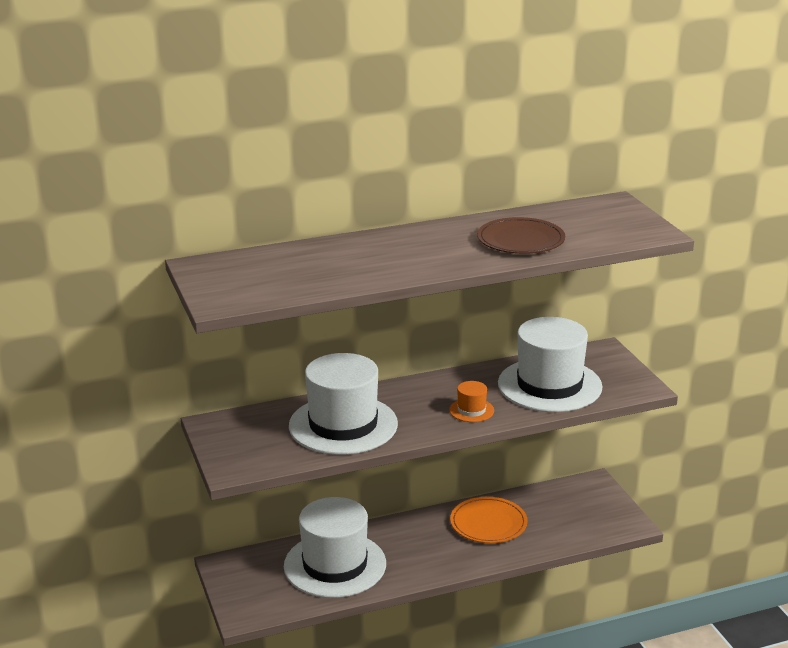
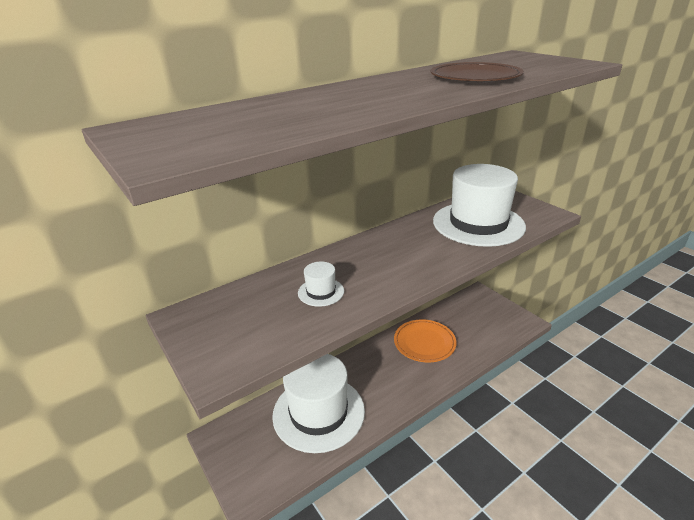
camera: 15 degrees left, 5 degrees up
white hat [289,353,398,455] -> white hat [298,261,344,307], size x0.42
orange hat [449,381,494,422] -> none

